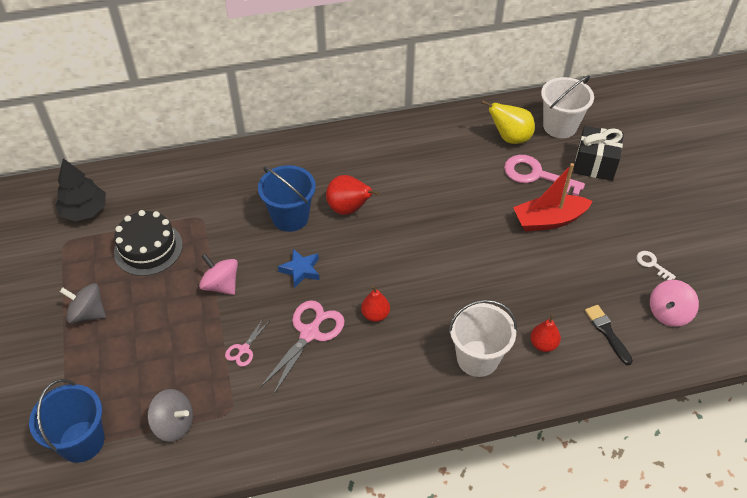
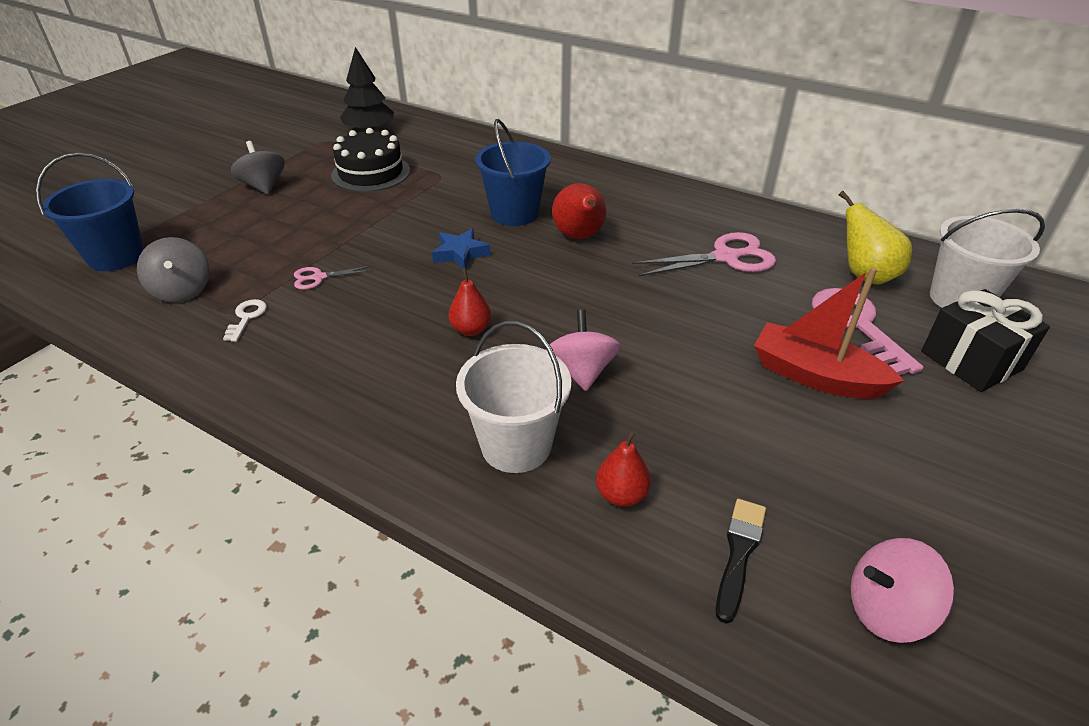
camera: 45 degrees right, 10 degrees down
pink spinning top [199,254,238,295] -> pink spinning top moved to [550,309,621,391]
pink scissors [260,300,345,395] -> pink scissors moved to [632,232,776,276]
white key [636,251,676,280] -> white key moved to [223,299,267,342]

